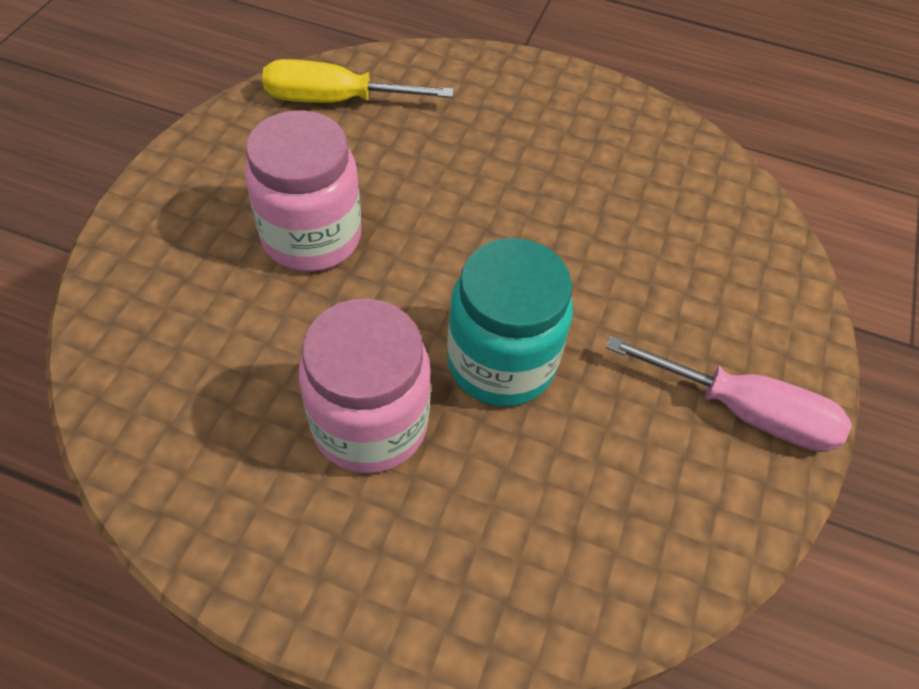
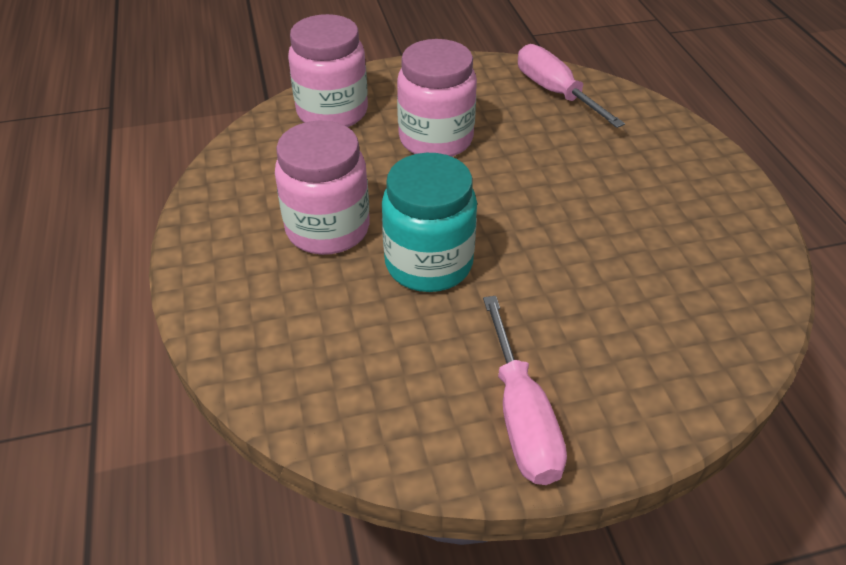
camera: 60 degrees right, 10 degrees down
yellow screwdriver [262,59,454,103] -> pink screwdriver [518,44,625,128]
none -> pink jar [288,14,368,127]

